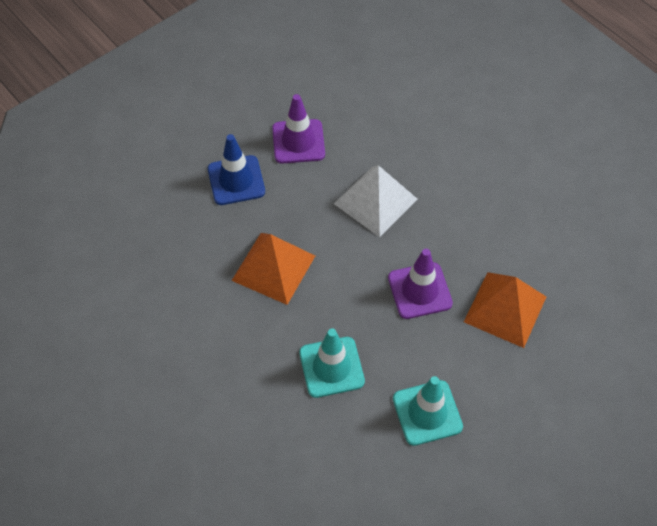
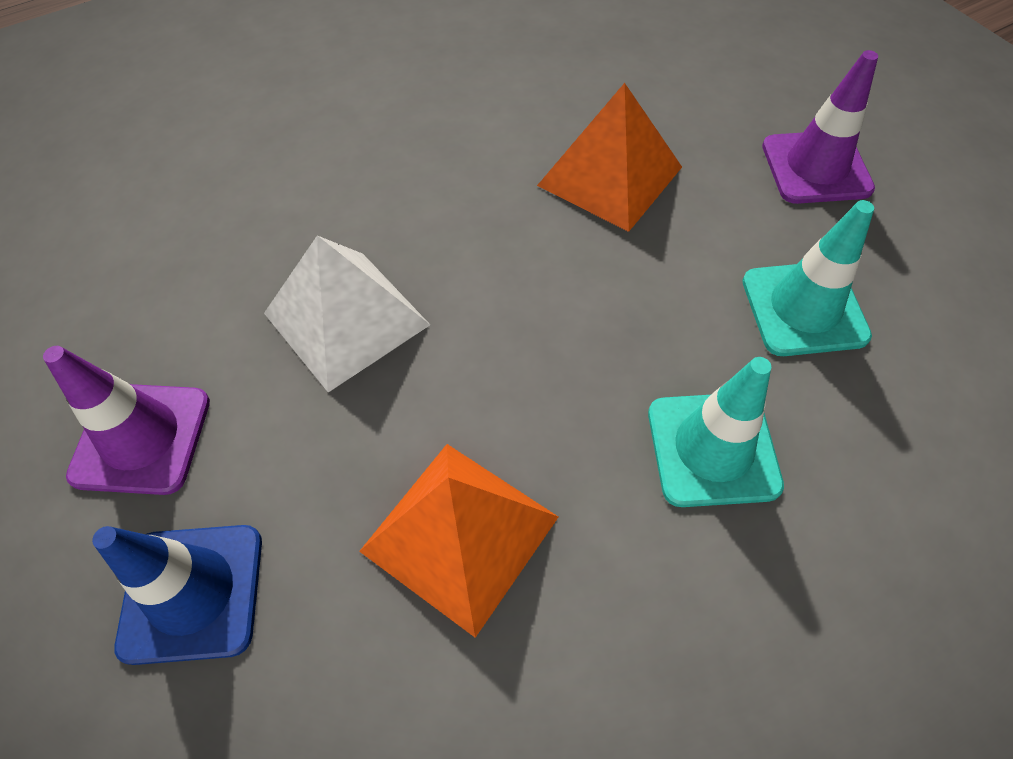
camera: 80 degrees left, 0 degrees up
purple traffic cone [388,249,453,319] -> purple traffic cone moved to [762,50,878,204]

